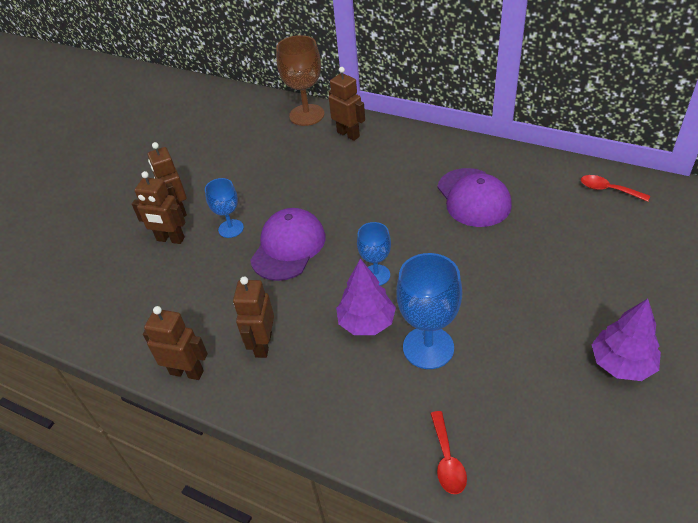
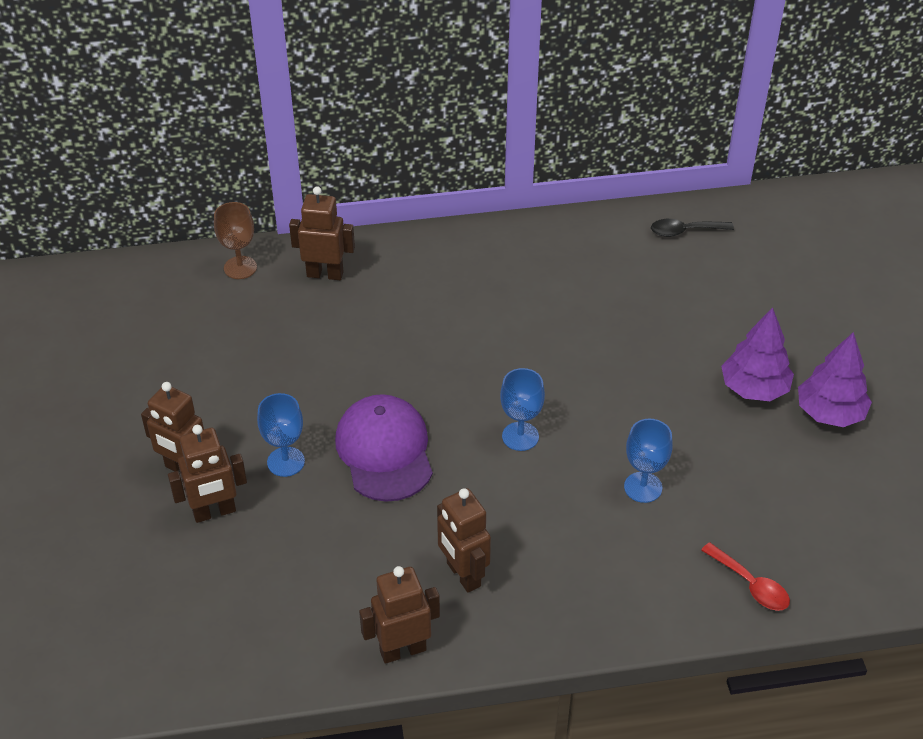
camera: 40 degrees left, 0 degrees up
brown goblet [276,35,324,126] -> brown goblet [214,202,257,279], size x0.61
purple tree [336,259,396,335] -> purple tree moved to [721,307,794,401]
blue goblet [396,253,462,369] -> blue goblet [624,419,673,503], size x0.61
purple cap [437,168,512,227] -> none
red spoon [581,175,650,202] -> black spoon [651,219,734,237]

